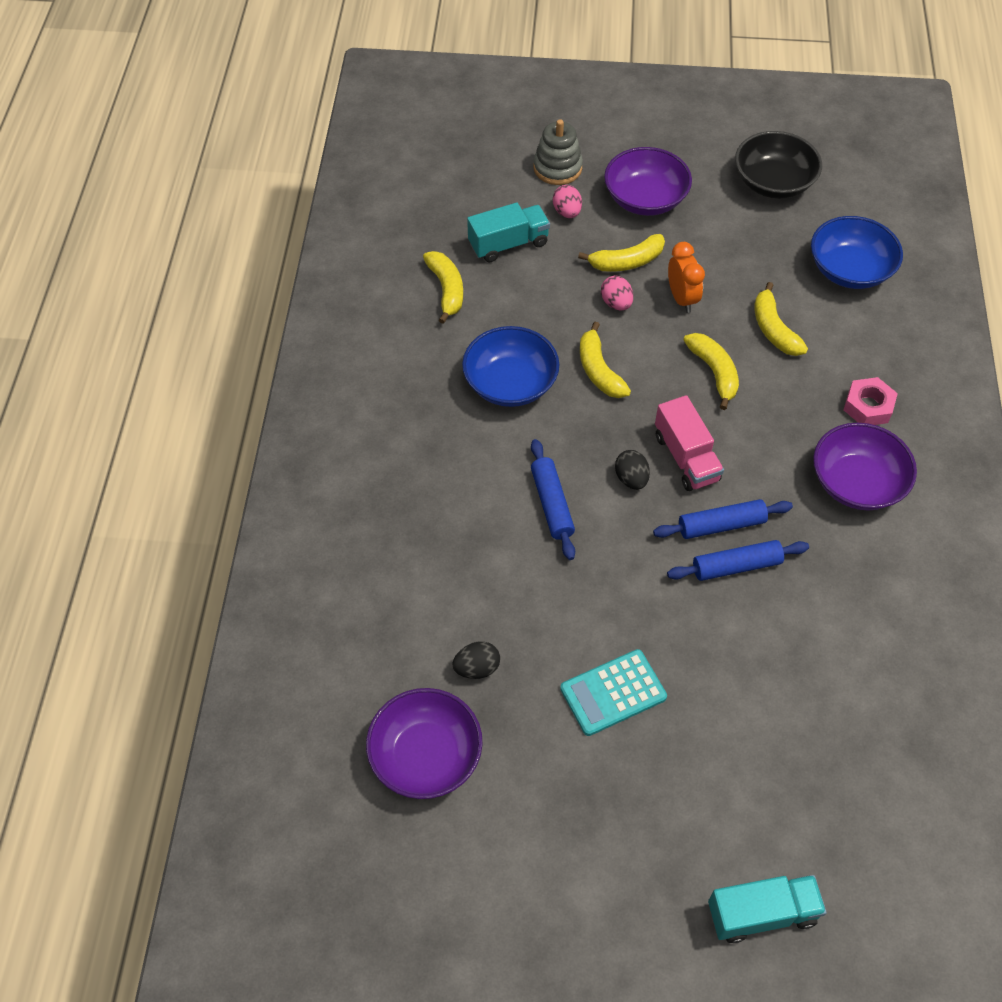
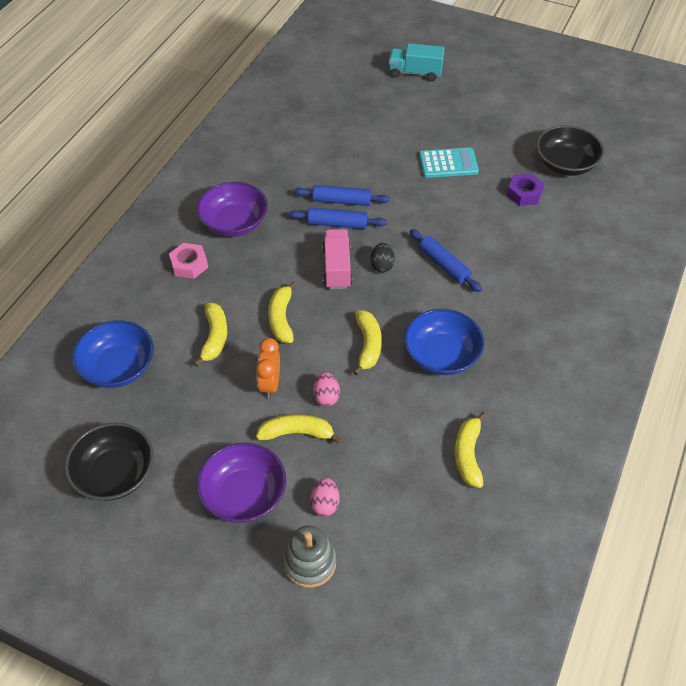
camera: 160 degrees left, 5 degrees down
purple bowl [366,688,483,799] -> black bowl [536,125,604,176]
black egg [452,641,500,679] -> purple nut [507,174,544,206]
turquoise truck [467,202,550,262] -> none
blue rolling pin [531,439,575,560] -> blue rolling pin turned 45 degrees counterclockwise [410,229,482,292]

